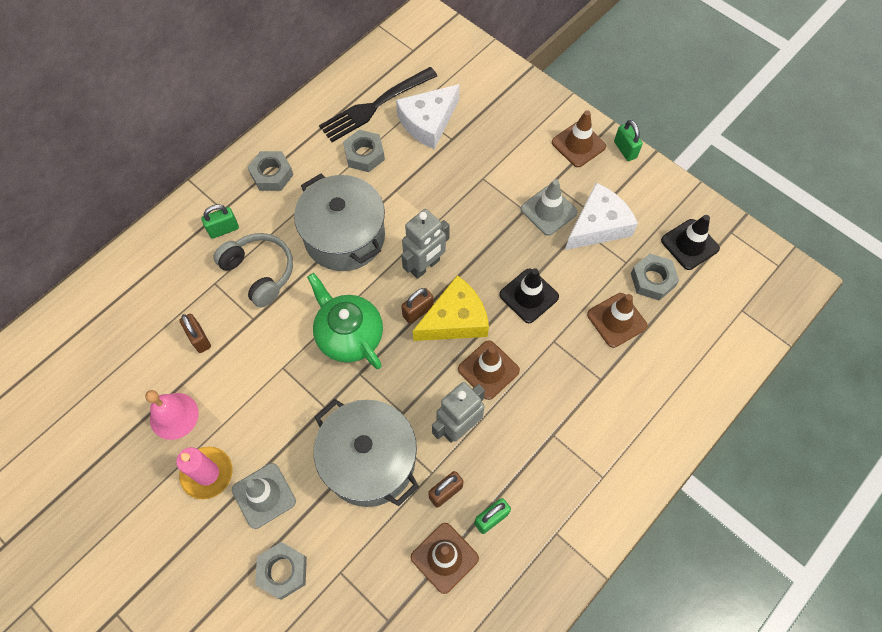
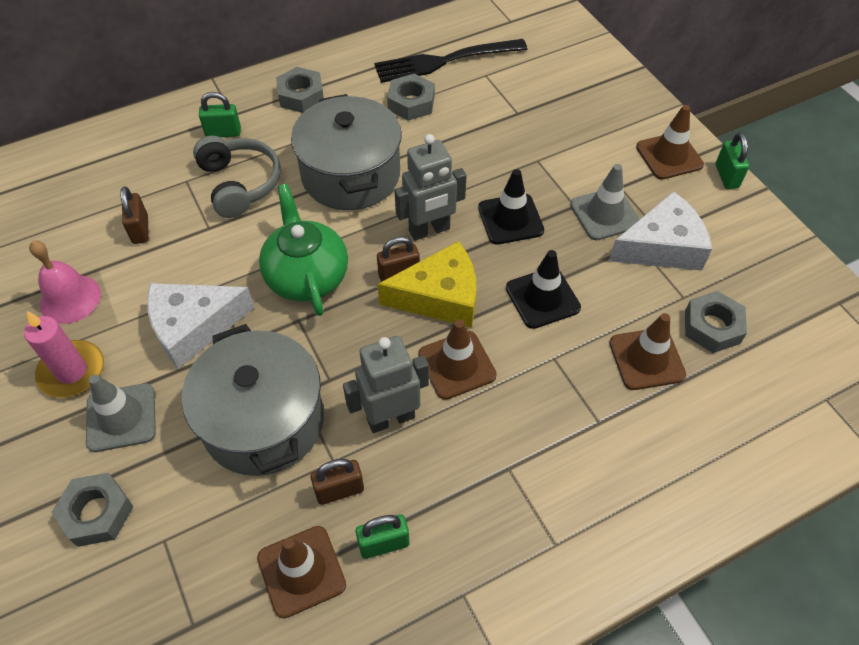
camera: 20 degrees right, 10 degrees down
white cheese [396,84,460,149] -> white cheese moved to [147,283,255,369]
black traffic cone [661,215,720,270] -> black traffic cone moved to [478,169,544,244]

